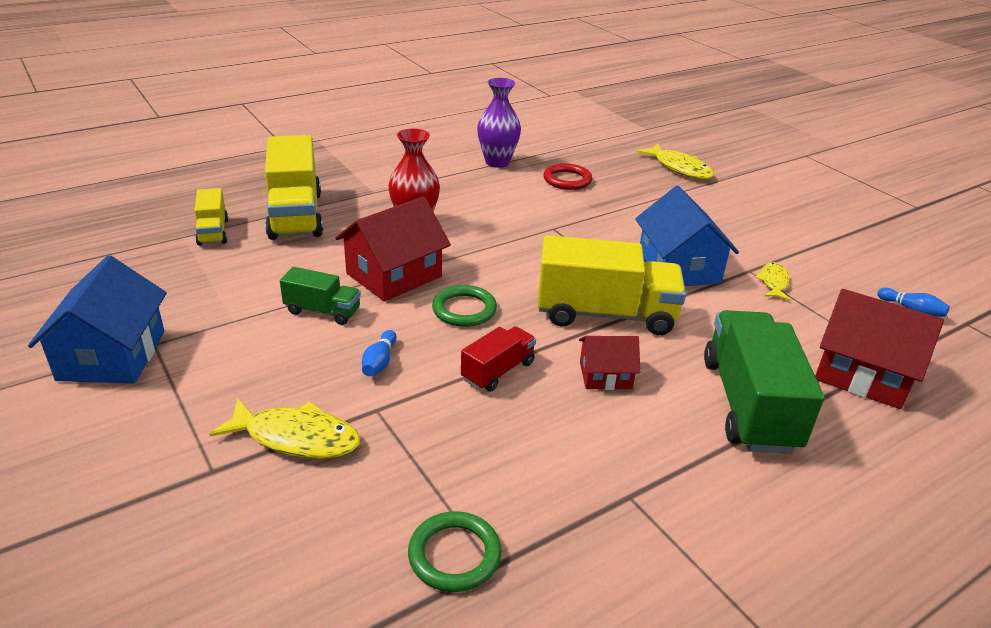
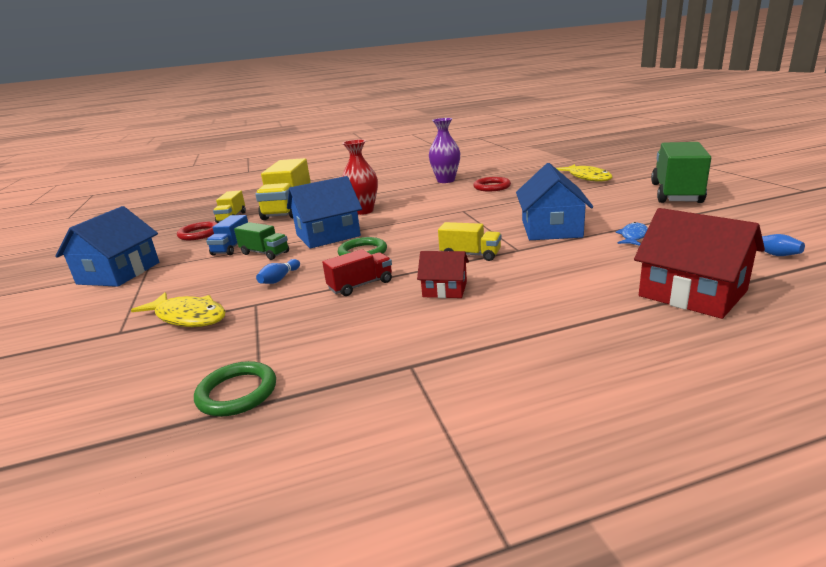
camera: 20 degrees right, 10 degrees down
red house [335,196,451,302] -> blue house [287,176,362,249]
yellow truck [537,235,686,335] -> yellow truck [438,222,501,261], size x0.52
green truck [704,310,824,454] -> green truck moved to [651,142,711,203]
yellow fish [755,262,791,301] -> blue fish [615,222,648,246]
none -> red ring [177,221,218,240]
none -> blue truck [206,215,248,255]

